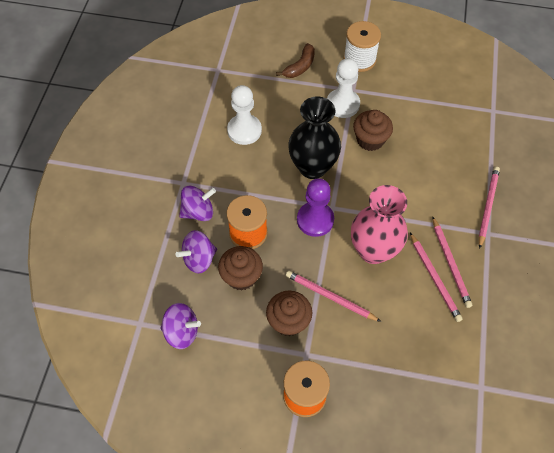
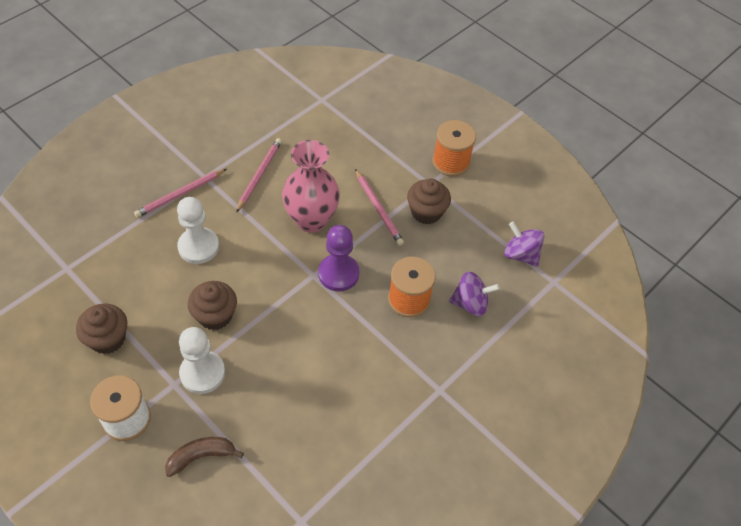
camera: 150 degrees left, 5 degrees down
purple spinning top [179,186,216,221] -> none
brown cupcake [218,246,263,291] -> brown cupcake moved to [76,303,127,354]
white pawn [227,85,262,145] -> white pawn moved to [177,197,219,264]
black vase [288,97,341,179] -> none
pink pencil [410,233,463,322] -> none

